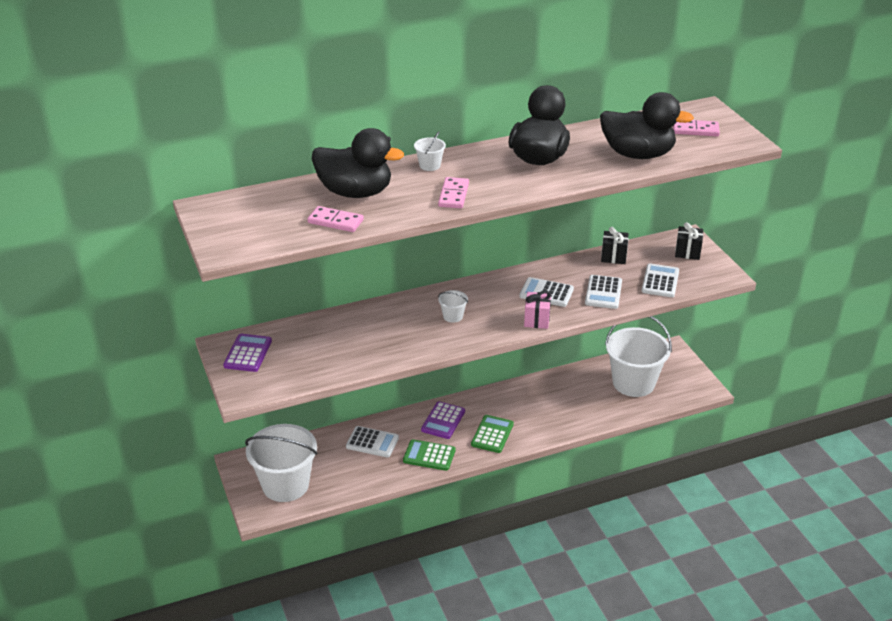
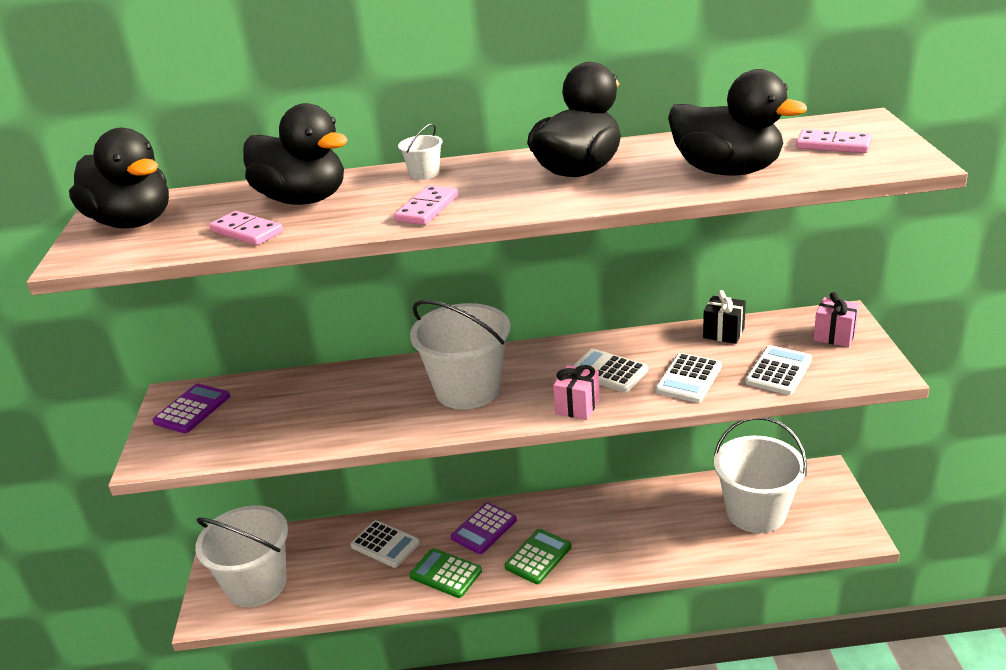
camera: 20 degrees right, 5 degrees down
white bucket [438,290,468,323] -> white bucket [410,300,511,410], size x2.41
black gift [675,222,703,260] -> pink gift [813,292,859,347]
none -> black duck [69,128,169,228]

